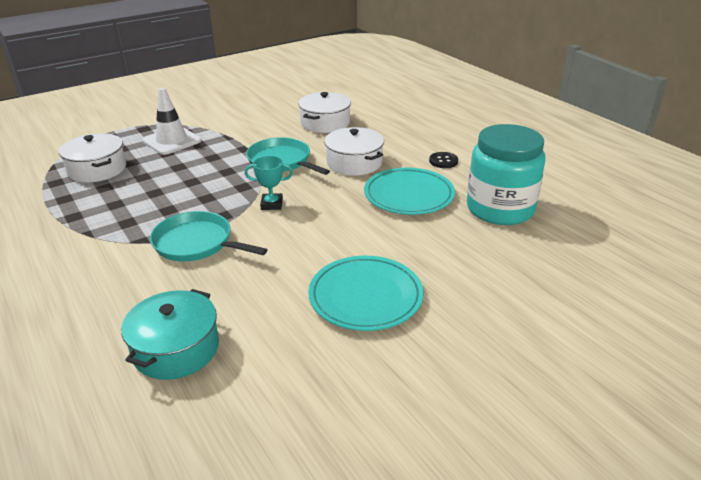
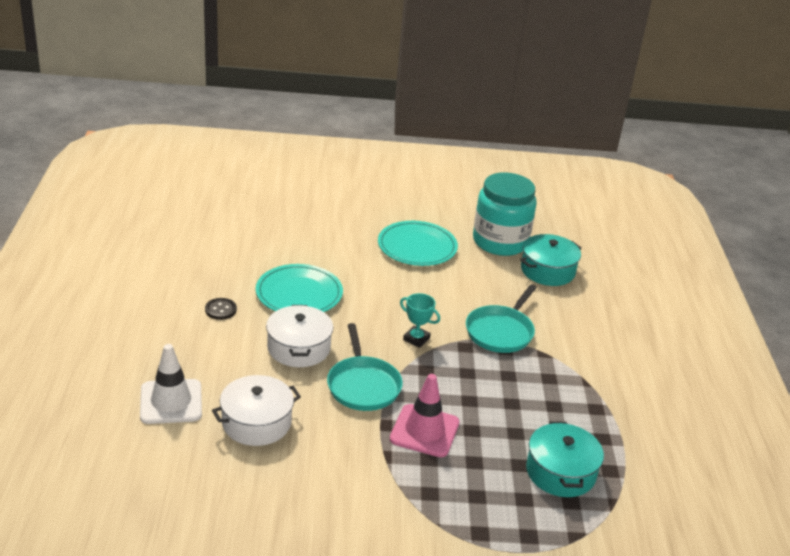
camera: 150 degrees left, 0 degrees up
white pot [59,133,126,183] -> turquoise pot [526,421,604,497]
white traffic cone [142,88,201,155] -> white traffic cone moved to [140,344,202,424]
turquoise pan [150,211,268,262] -> turquoise pan turned 60 degrees clockwise [466,284,537,353]
turquoise jar [467,124,546,225] -> turquoise jar moved to [473,172,537,256]
none -> pink traffic cone [390,374,459,457]

